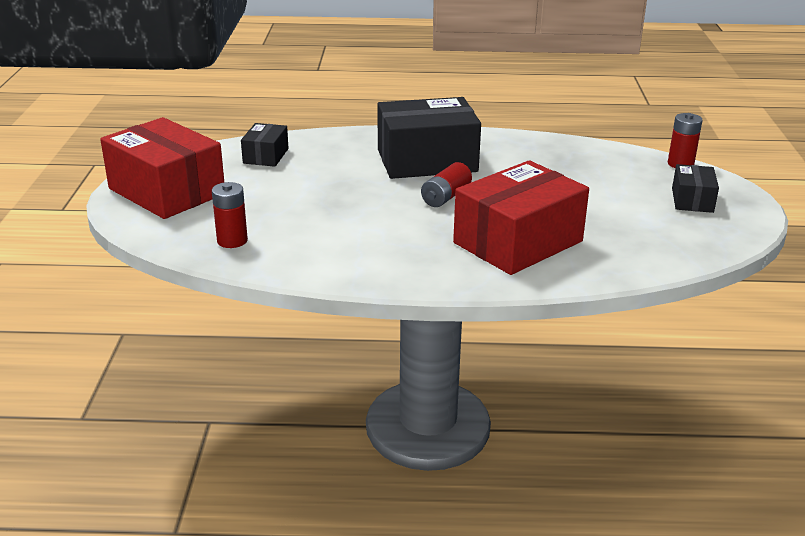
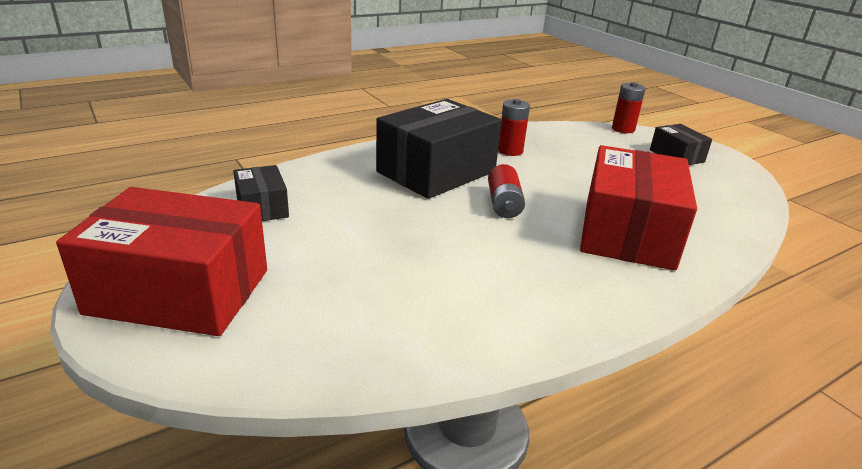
camera: 35 degrees left, 0 degrees up
red battery [212,182,248,248] -> red battery moved to [498,99,530,156]

